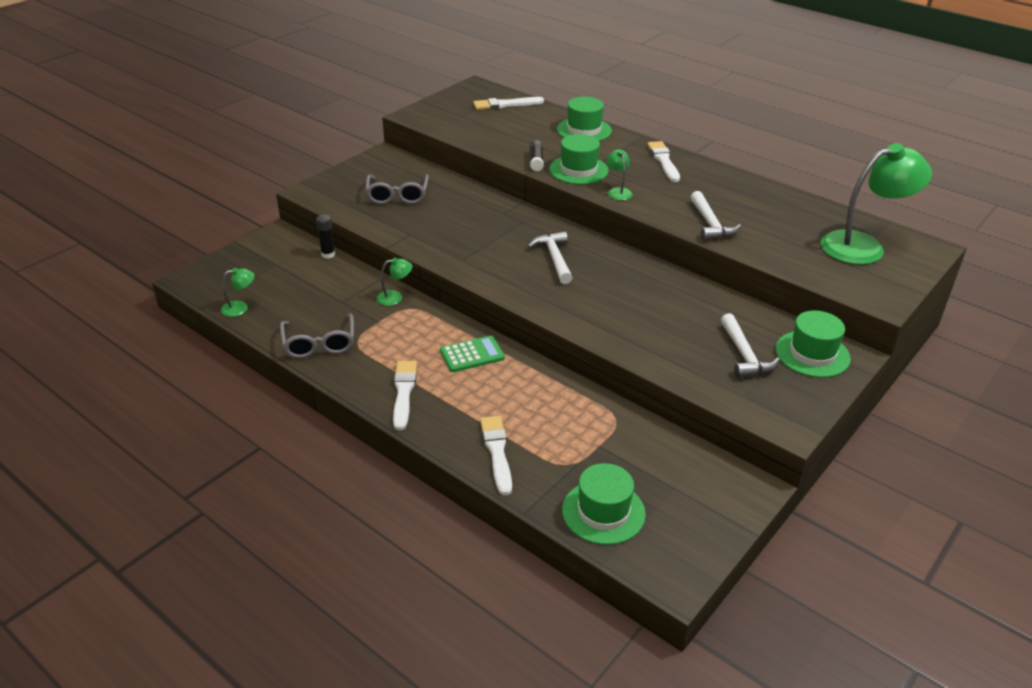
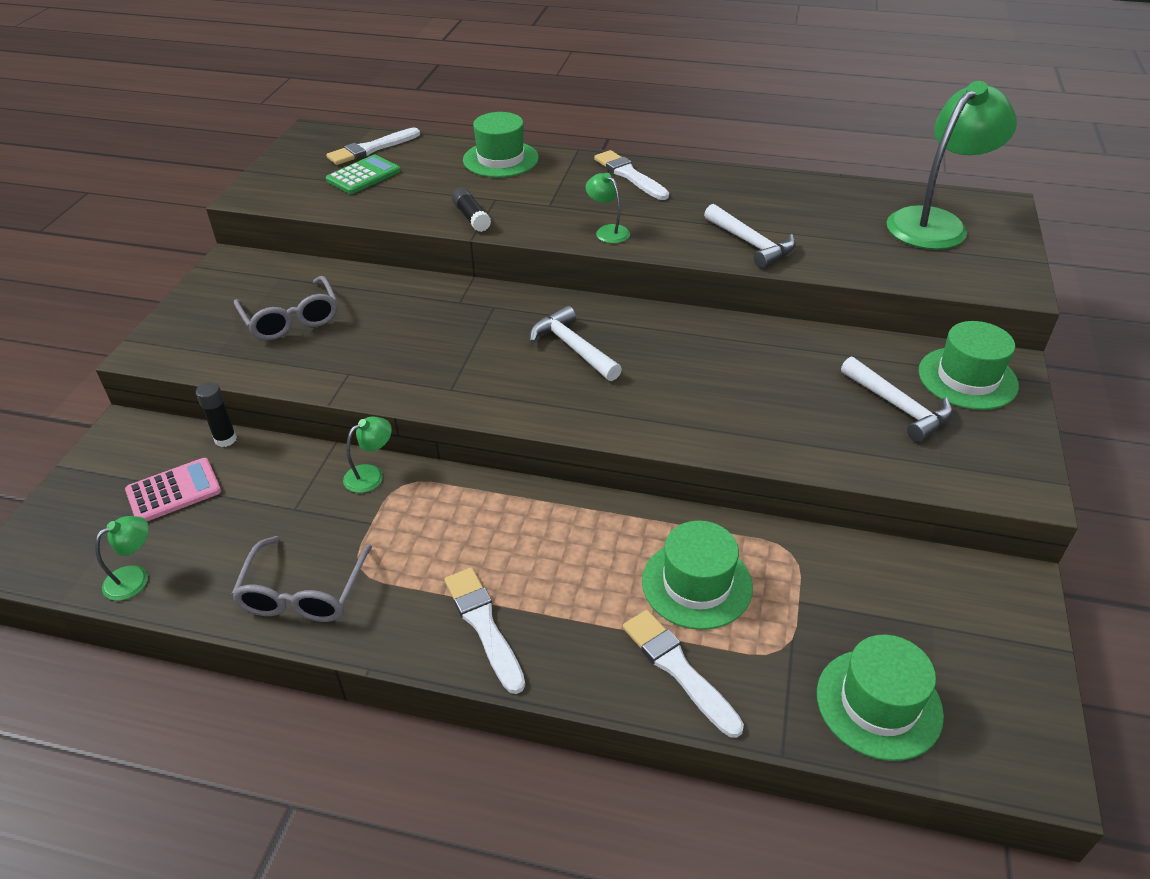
camera: 25 degrees left, 5 degrees up
grey glasses [280,313,354,358] -> grey glasses turned 45 degrees clockwise [231,536,372,622]
green calculator [440,335,505,372] -> green calculator moved to [326,155,400,194]
green hat [549,134,609,185] -> green hat moved to [642,521,753,630]
none -> pink calculator [125,458,221,521]

